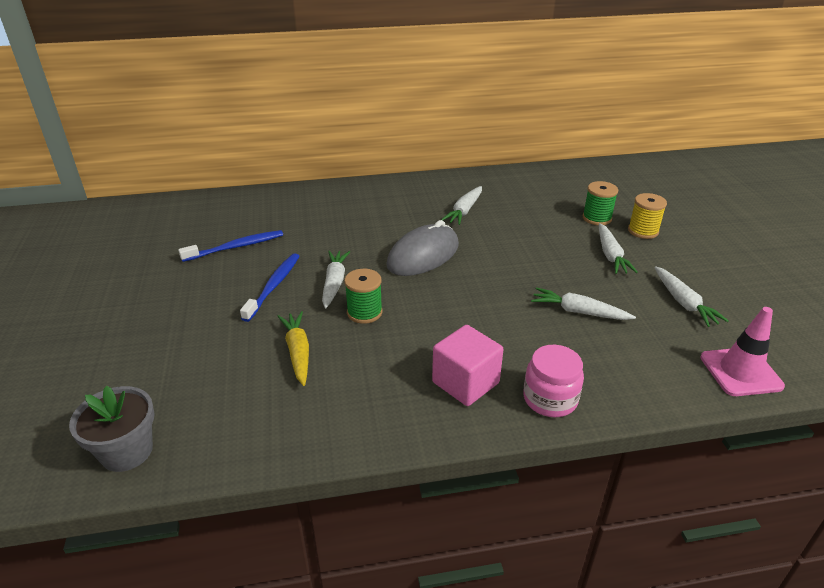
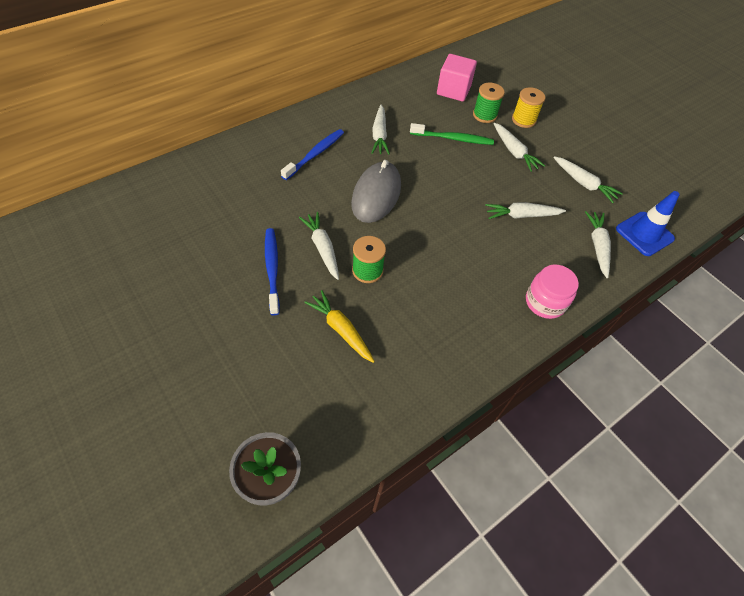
camera: 30 degrees left, 20 degrees up
blue toothbrush [178,230,283,262] -> blue toothbrush moved to [281,129,344,180]
pink cube [432,325,503,406] -> pink cube moved to [437,54,477,102]
pink traffic cone [700,307,785,396] -> blue traffic cone [616,191,680,256]
none -> green toothbrush [410,123,494,145]
none -> white carrot [585,211,611,278]

